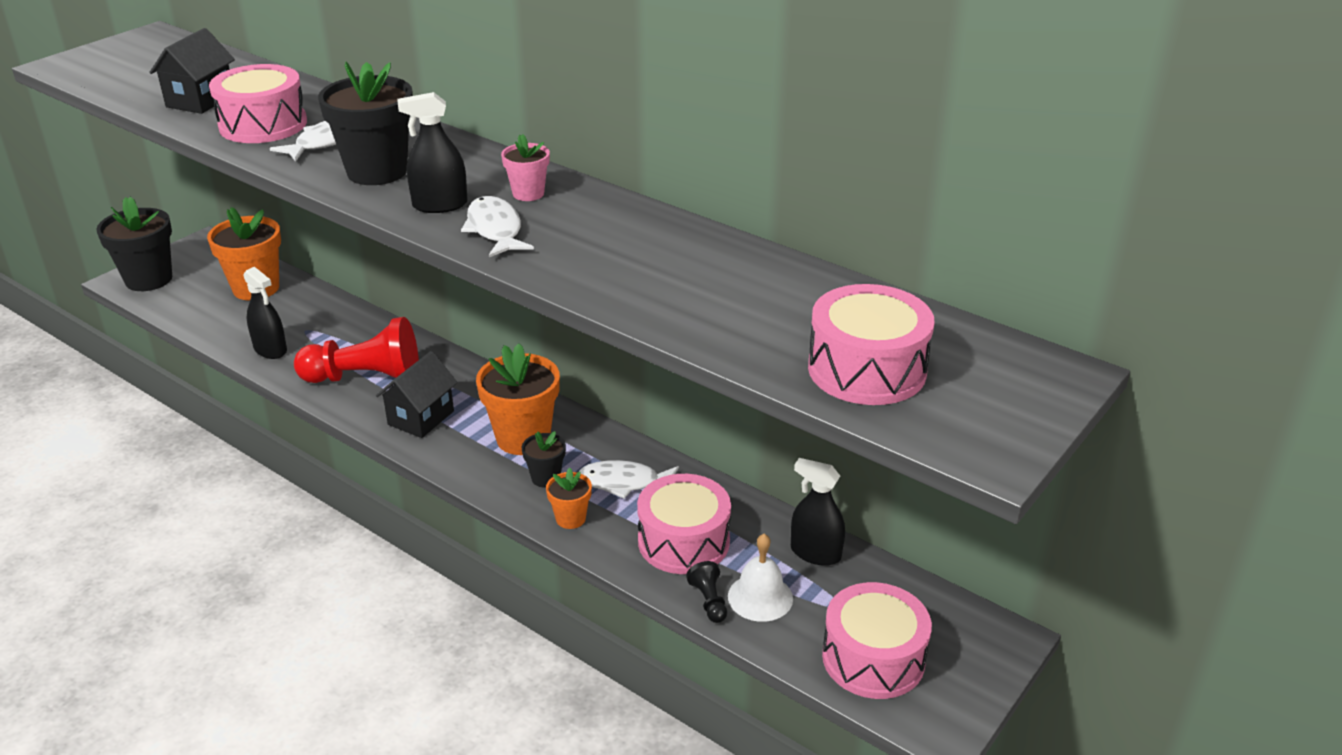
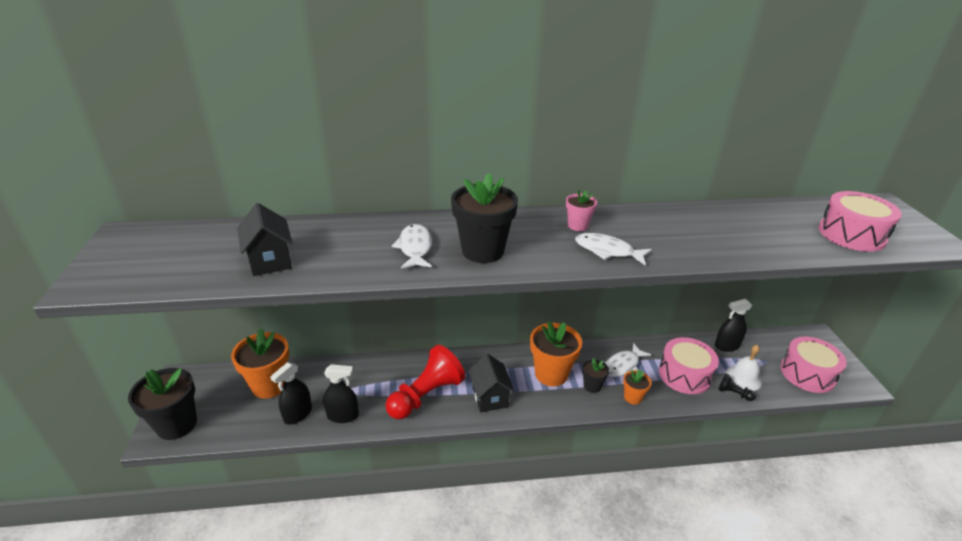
camera: 45 degrees left, 0 degrees up
pink drum [209,64,307,143] -> none
black spray bottle [398,92,468,213] -> black spray bottle moved to [270,362,312,425]

